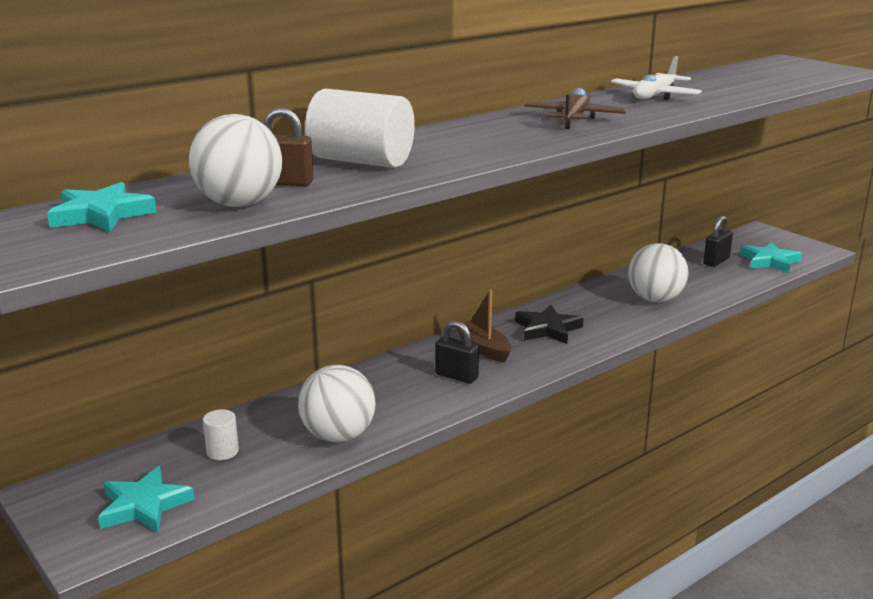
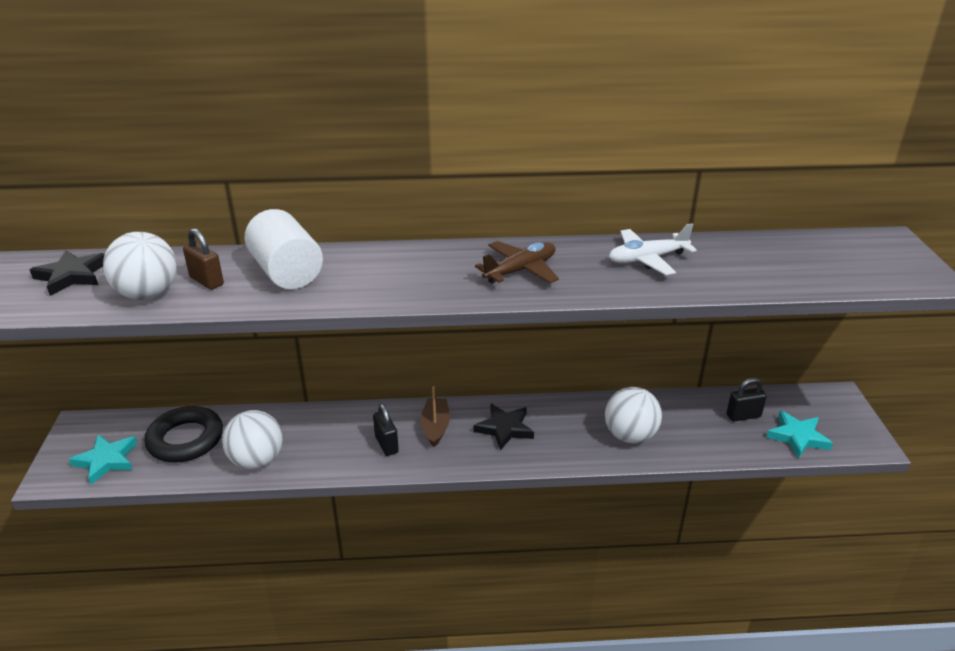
camera: 35 degrees right, 10 degrees up
turquoise star [47,182,157,232] -> black star [30,250,105,296]
white cylinder [203,409,239,460] -> black ring [144,406,223,462]

